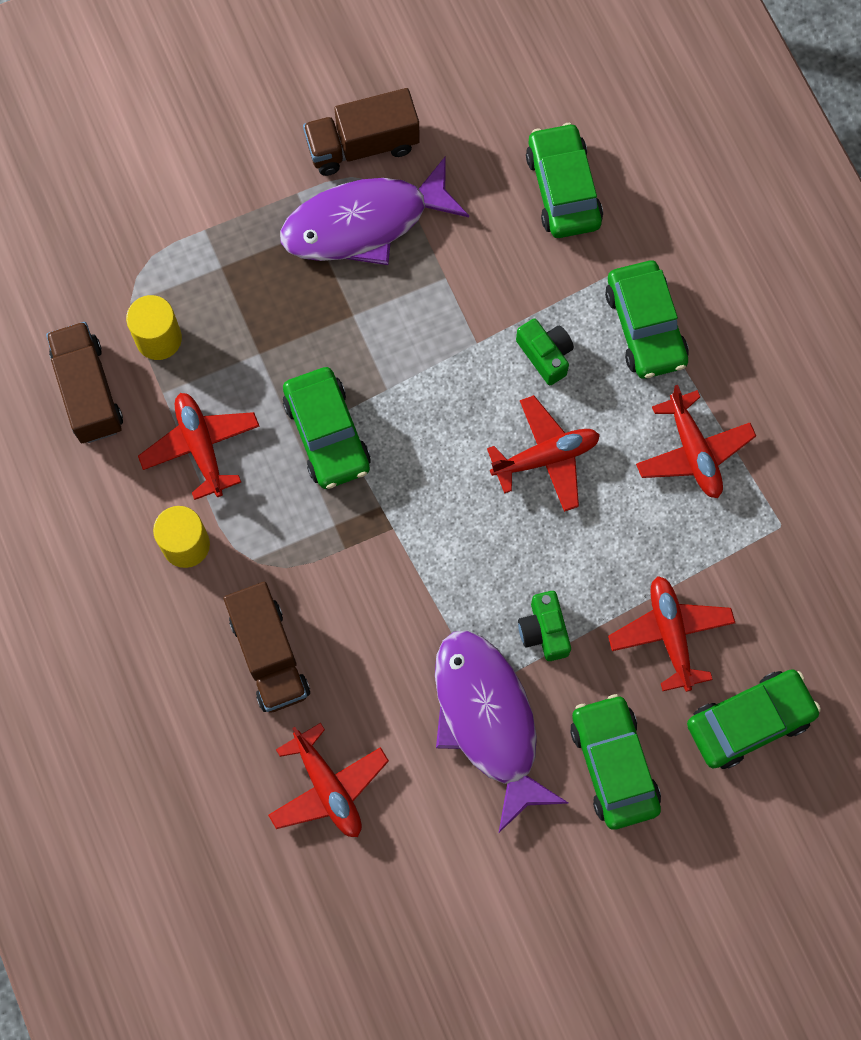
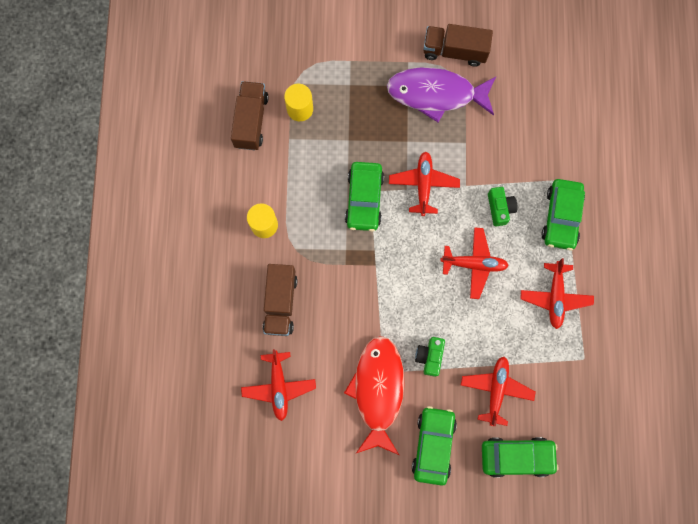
camera: 25 degrees right, 5 degrees up
red plane [138,393,260,500] -> red plane moved to [389,152,460,216]
purple fish [435,631,569,833] -> red fish [344,336,404,455]
green car [526,123,603,238] -> none

